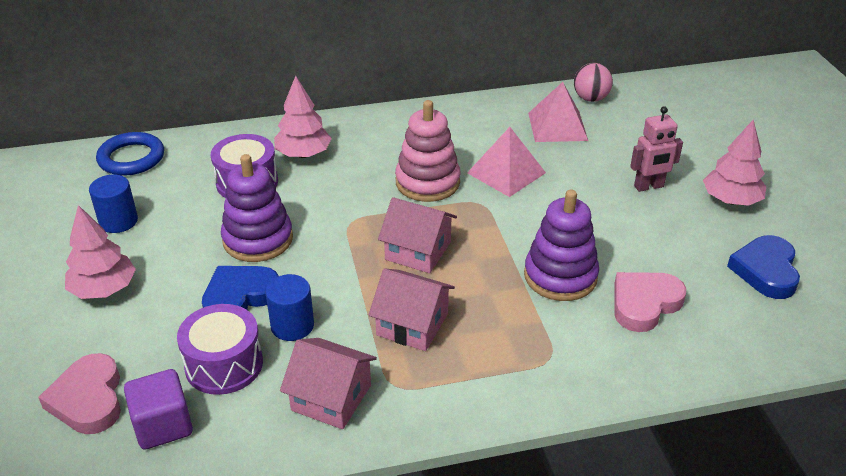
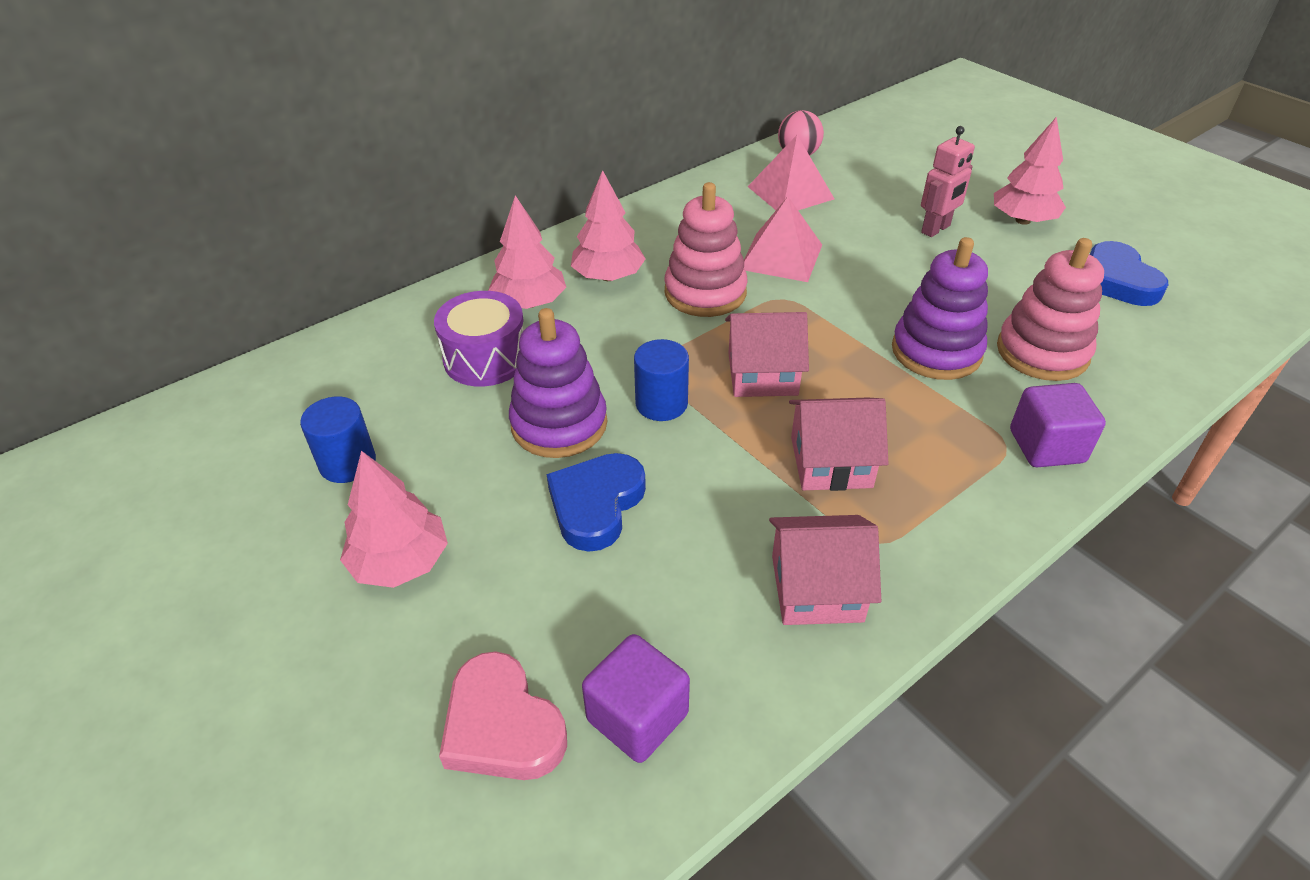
camera: 25 degrees left, 5 degrees up
blue ring [96,132,164,176] -> none
purple drum [177,304,263,395] -> none
blue cylinder [265,274,314,341] -> blue cylinder moved to [634,339,689,421]
pink heart [614,272,686,332] -> pink stacking toy [997,238,1104,381]
none -> pink tree [571,170,646,281]
none -> purple cube [1010,383,1106,467]

